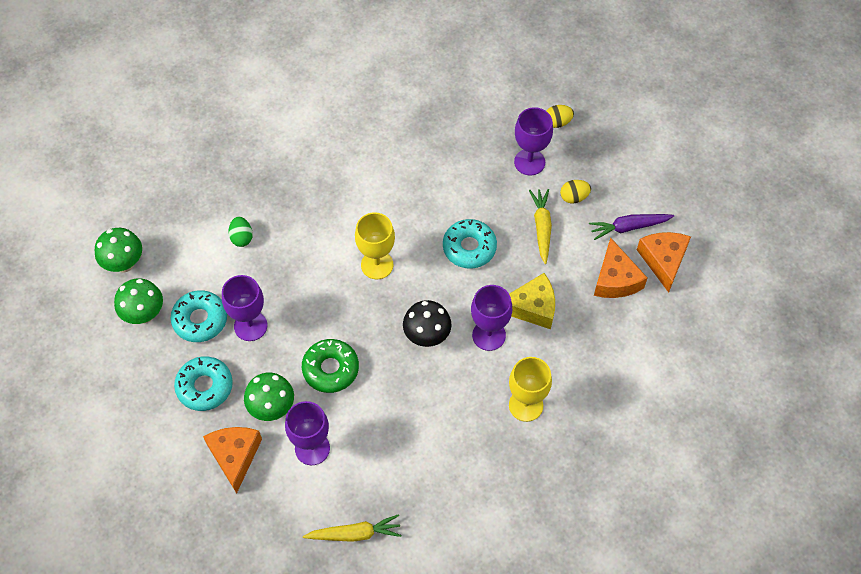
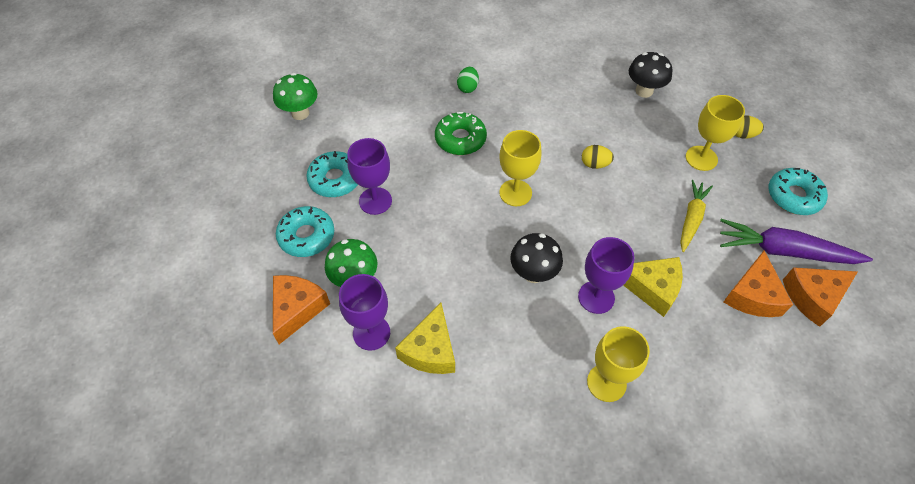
camera: 25 degrees right, 5 degrees down
green mushroom [114,278,163,324] -> none
green egg [228,217,253,247] -> green egg moved to [457,67,479,93]
green donut [302,339,359,393] -> green donut moved to [435,112,487,155]
yellow carrot [303,514,401,542] -> none
turquoise donut [443,219,497,269] -> turquoise donut moved to [769,168,828,215]
purple goblet [514,107,553,176] -> yellow goblet [686,95,745,171]
yellow egg [560,180,591,204] -> yellow egg moved to [582,145,614,169]
purple carrot [589,214,674,240] -> purple carrot [720,219,873,264], size x1.55
orange cheese [637,232,691,293] -> orange cheese turned 135 degrees counterclockwise [783,267,858,327]
none -> yellow cheese [395,303,455,374]
none -> black mushroom [629,52,672,98]

